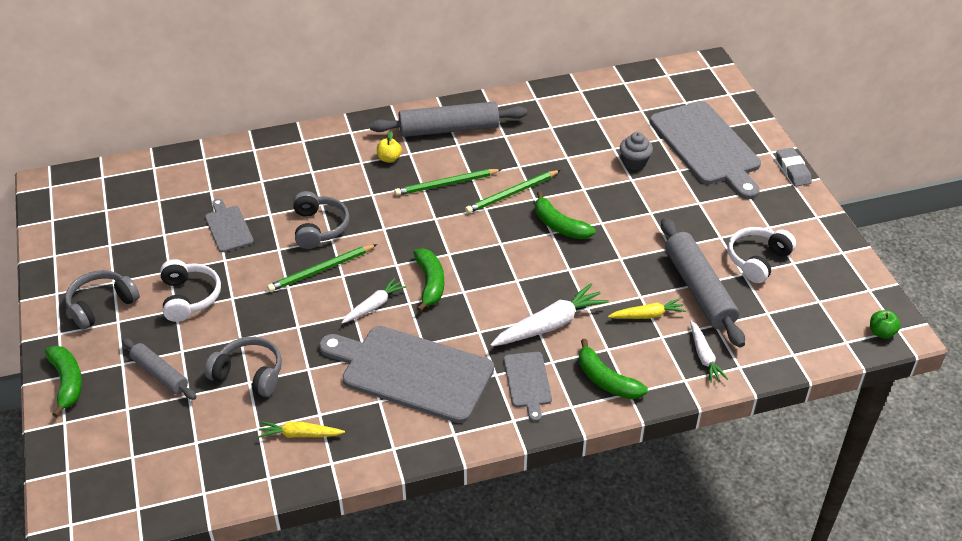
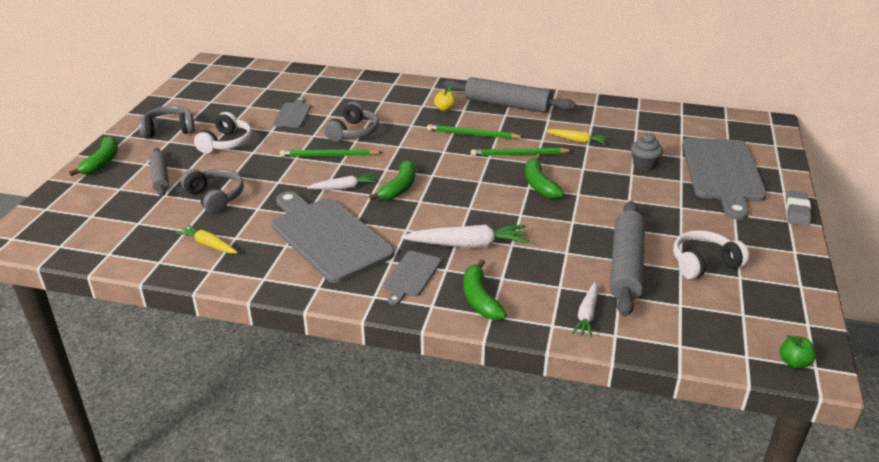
camera: 30 degrees right, 10 degrees down
yellow carrot [608,298,686,319] -> yellow carrot moved to [545,129,608,144]

